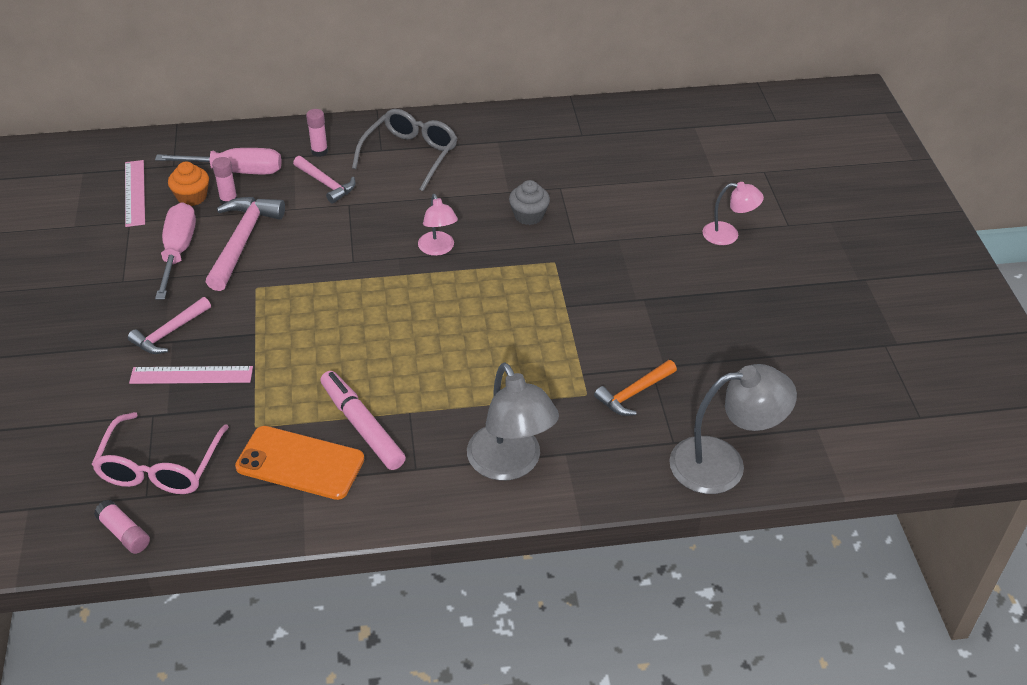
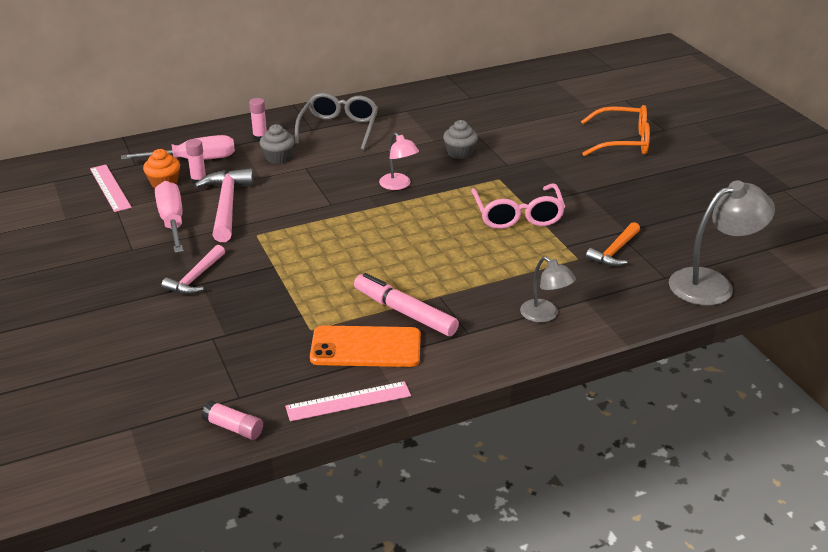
camera: 15 degrees left, 10 degrees down
pink glasses [91,412,229,494] -> pink glasses moved to [471,183,565,229]
pink ruler [129,366,253,384] -> pink ruler moved to [285,381,411,421]
pink hammer [293,156,356,204] -> grey cupcake [260,124,295,164]
grey lamp [467,363,559,481] -> grey lamp [520,257,576,323], size x0.58
pink lamp [703,182,764,245] -> orange glasses [581,105,650,156]

